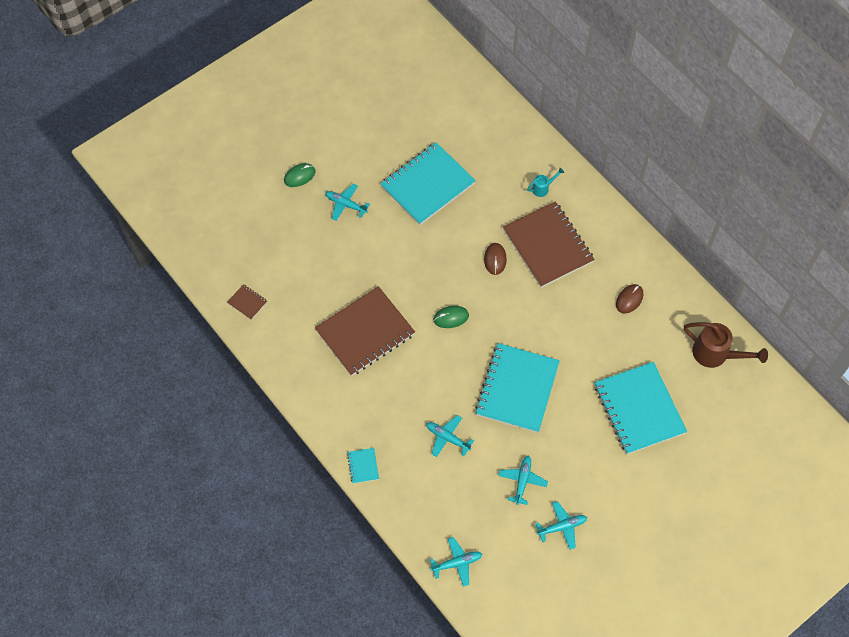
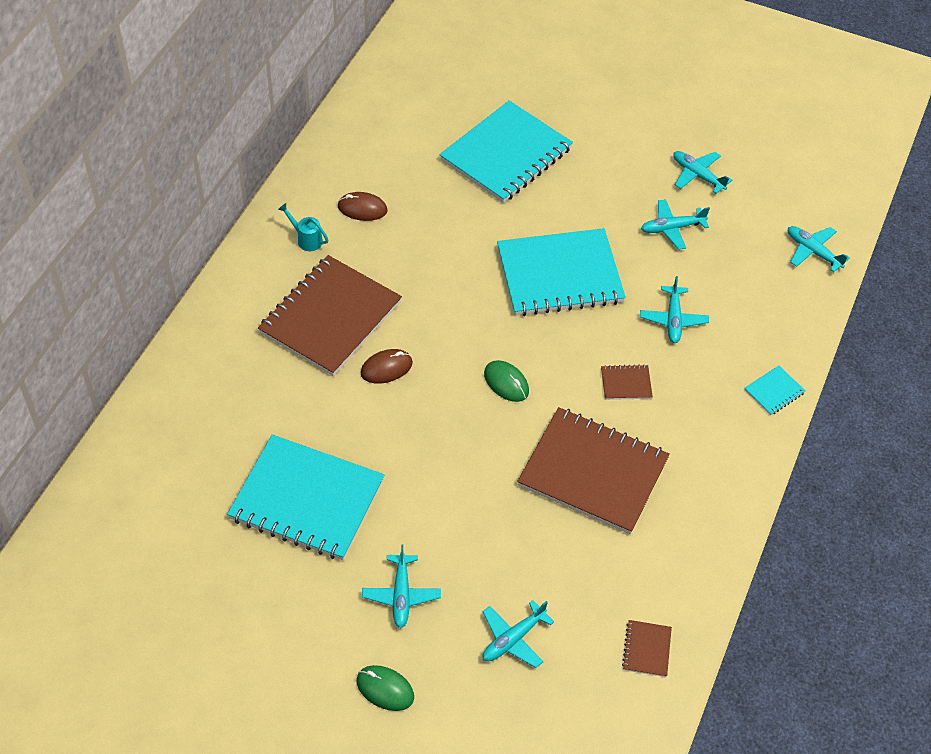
camera: 120 degrees left, 10 degrees down
turquoise watering can [527,168,564,197] -> turquoise watering can moved to [278,203,329,251]
brown watering can [684,322,768,368] -> none
none -> turquoise plane [482,600,554,668]
none -> brown notebook [601,365,653,400]

